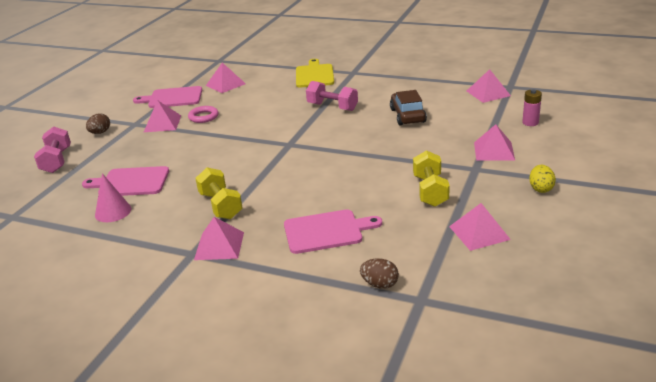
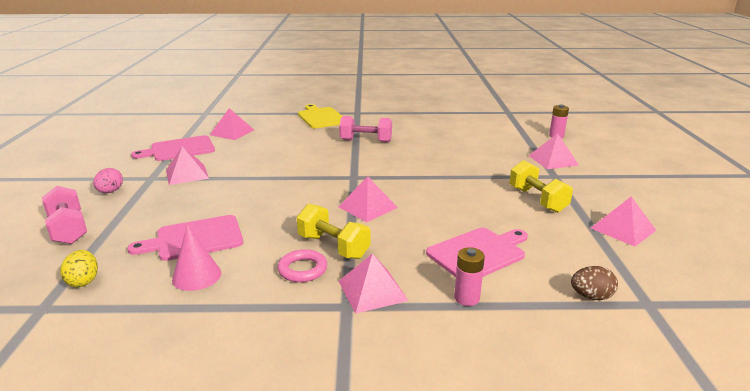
camera: 25 degrees left, 5 degrees down
brown egg [86,113,110,134] -> pink egg [93,168,123,193]
pink ring [188,106,219,123] -> pink ring moved to [278,249,327,282]
brown car [390,90,427,125] -> none
pink pyramid [467,69,511,103] -> pink pyramid moved to [338,176,398,222]
yellow egg [529,165,556,193] -> yellow egg moved to [60,250,98,287]
none -> pink battery [454,247,485,306]

